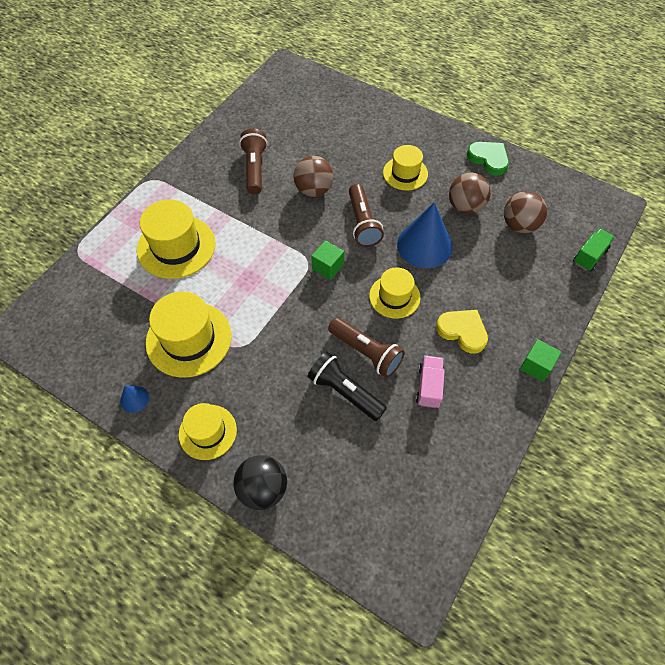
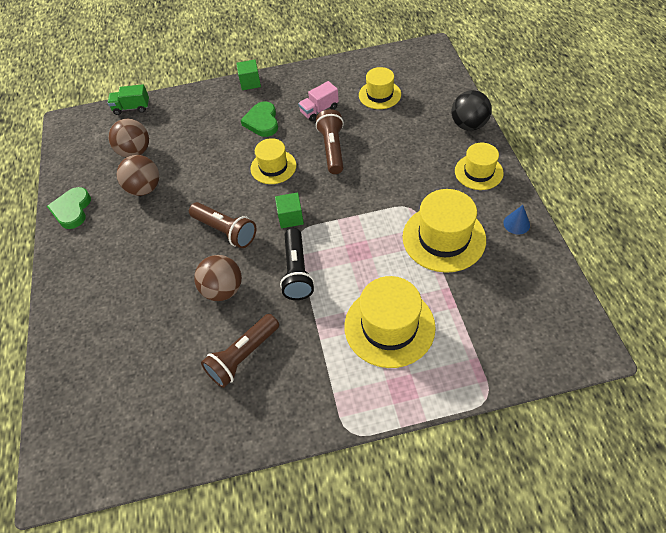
camera: 130 degrees left, 5 degrees down
black flashlight [308,352,387,421] -> black flashlight moved to [280,228,314,300]
brown flashlight [349,184,384,247] -> brown flashlight turned 90 degrees clockwise [189,202,256,248]
yellow hat [383,145,428,191] -> yellow hat moved to [359,67,401,109]
blue cone [397,202,453,268] -> none
yellow heart [436,310,488,353] -> green heart [241,102,278,137]

